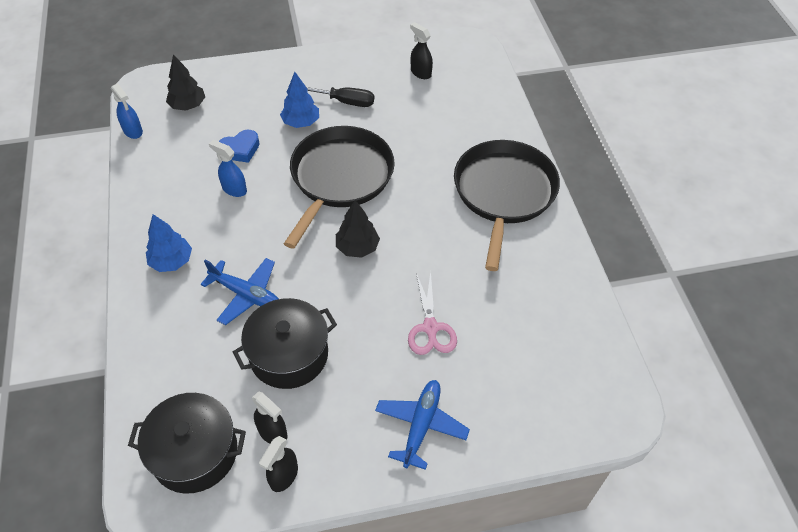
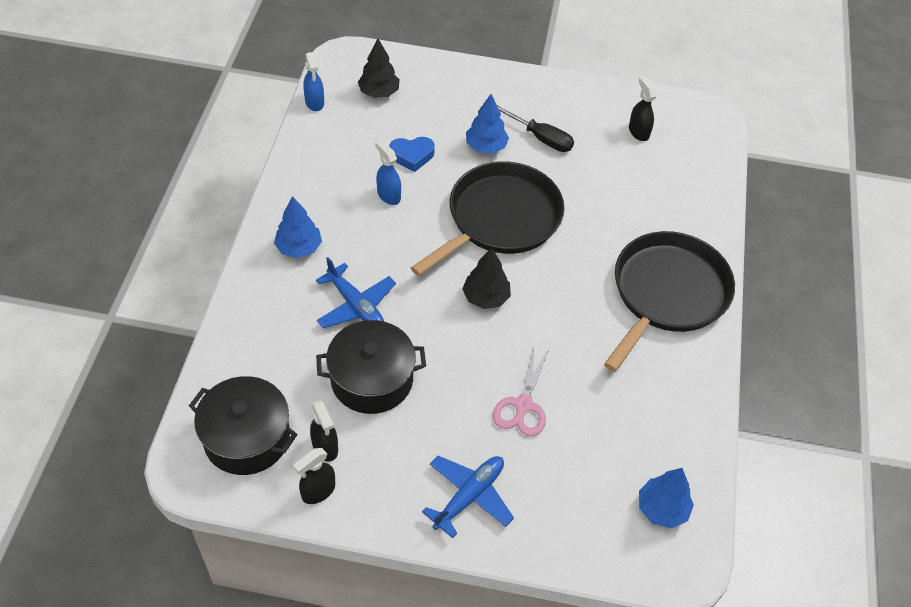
camera: 20 degrees right, 0 degrees up
none -> blue tree [639,468,694,529]

